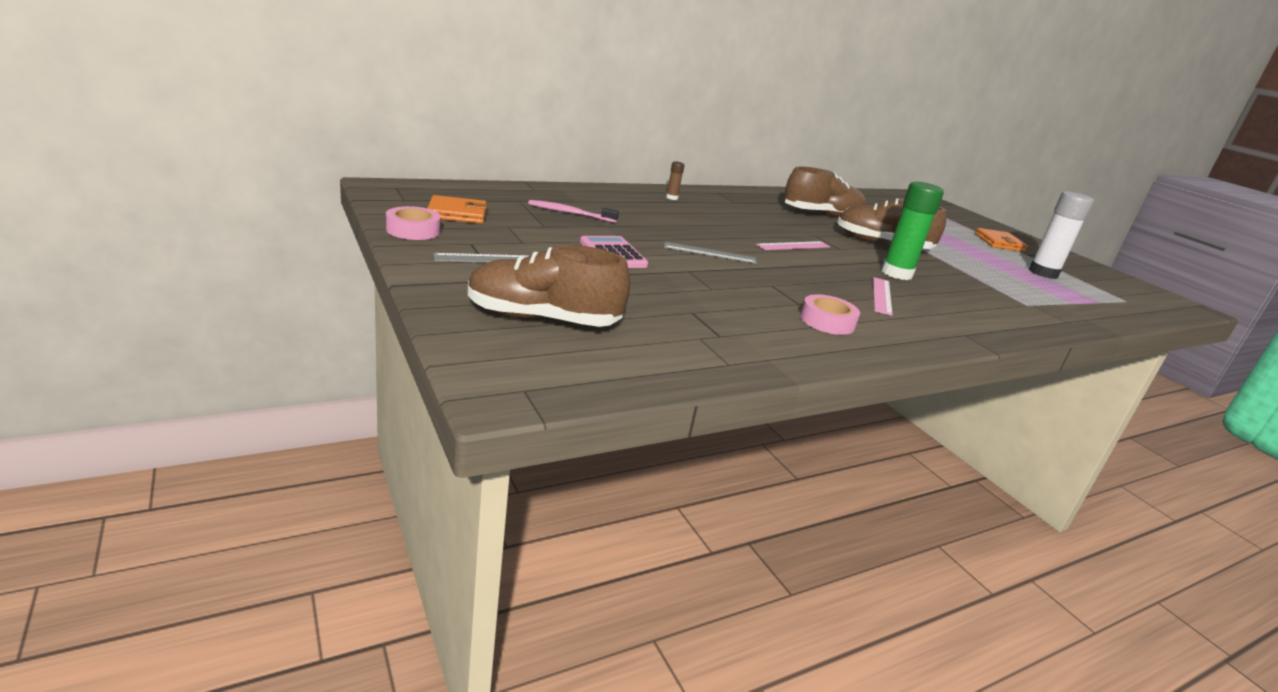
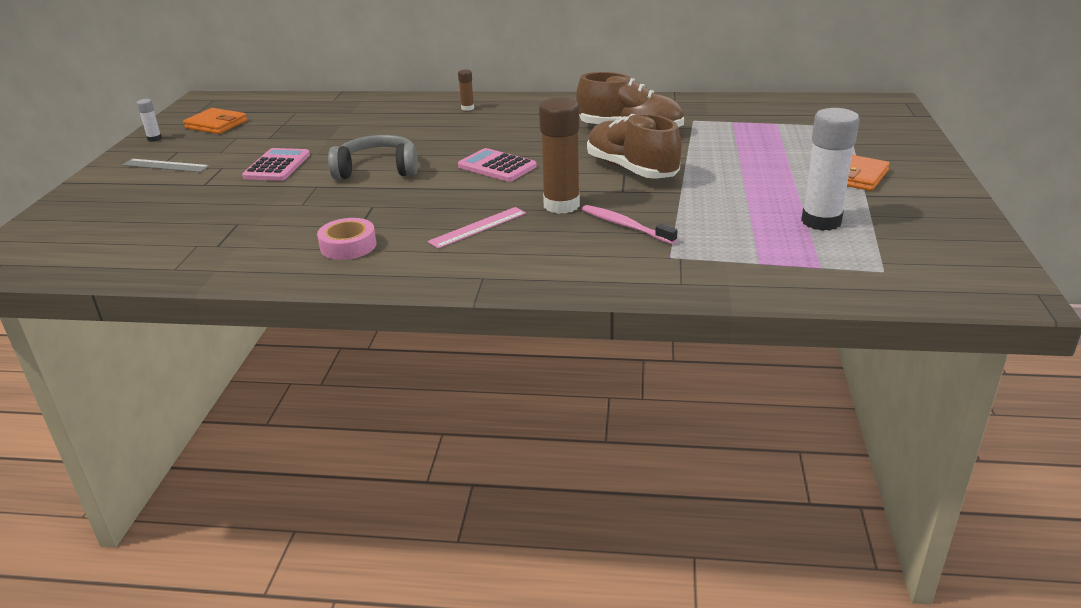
camera: 40 degrees right, 5 degrees up
pink tape [386,206,441,240] -> white glue stick [137,99,162,142]
brown shoe [468,245,630,327] -> none
pink toothbrush [528,200,619,223] -> pink toothbrush moved to [582,205,678,244]
grey ruler [664,242,757,264] -> grey headphones [328,135,418,179]
pink ruler [756,241,830,250] -> pink calculator [458,148,537,182]
green glue stick [881,182,944,280] -> brown glue stick [539,98,580,214]

